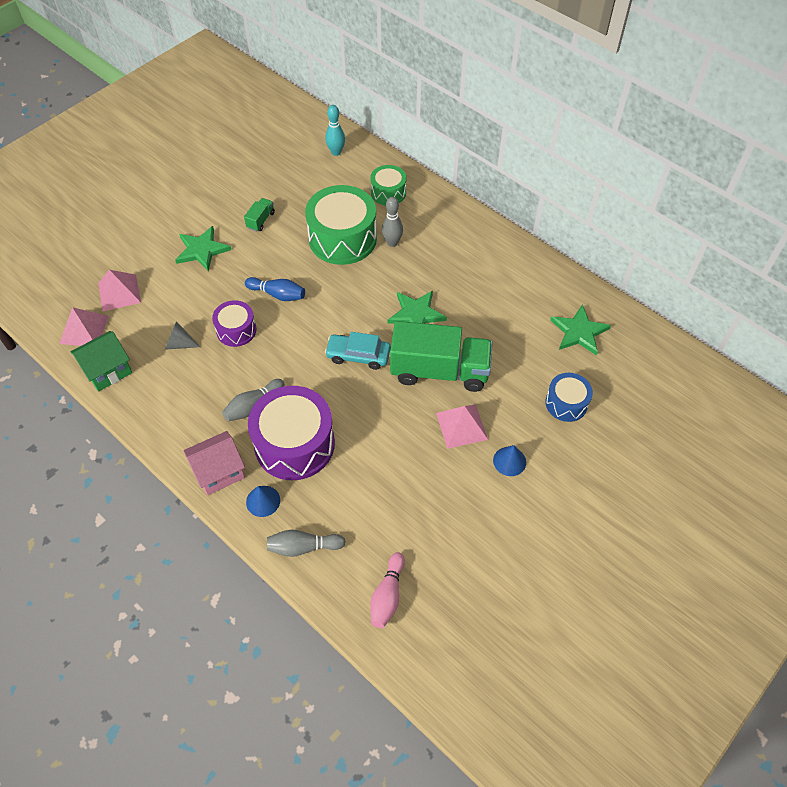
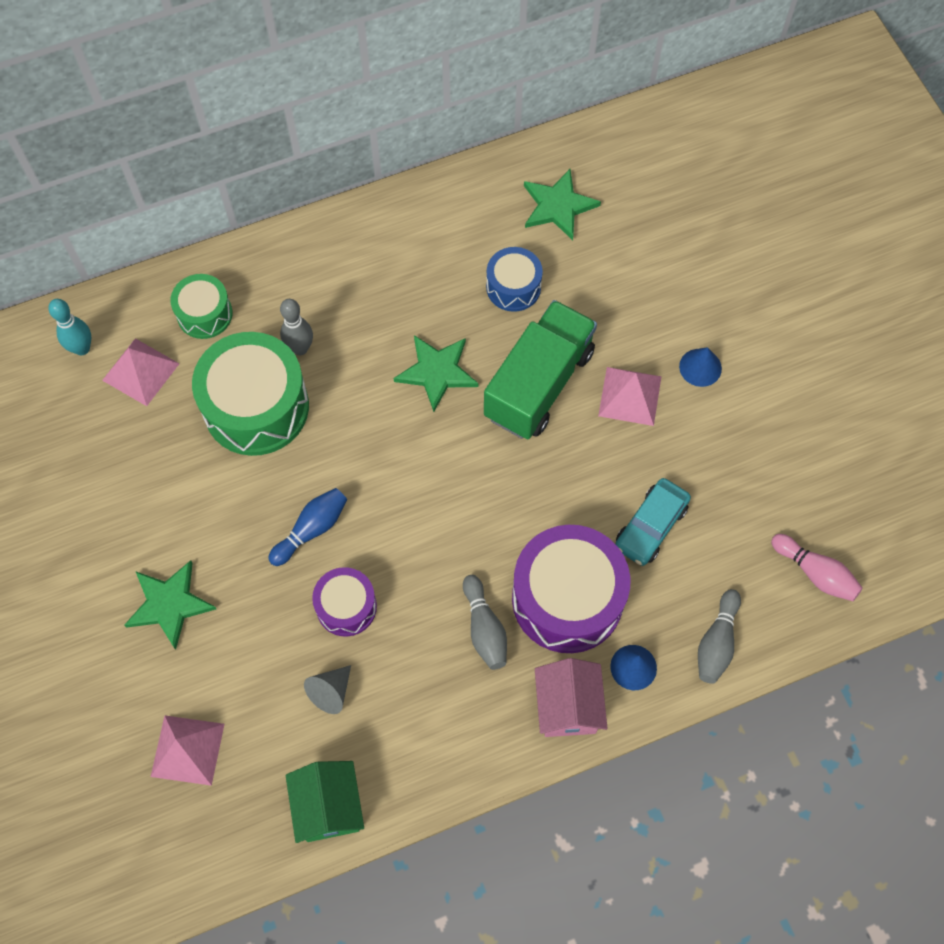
camera: 65 degrees left, 10 degrees up
pink pyramid [59,307,109,346] -> pink pyramid moved to [102,338,179,406]
green truck [244,198,275,232] -> none
turquoise car [325,332,391,370] -> turquoise car moved to [615,478,691,566]
blue drum [546,373,593,422] -> blue drum moved to [486,247,543,312]

